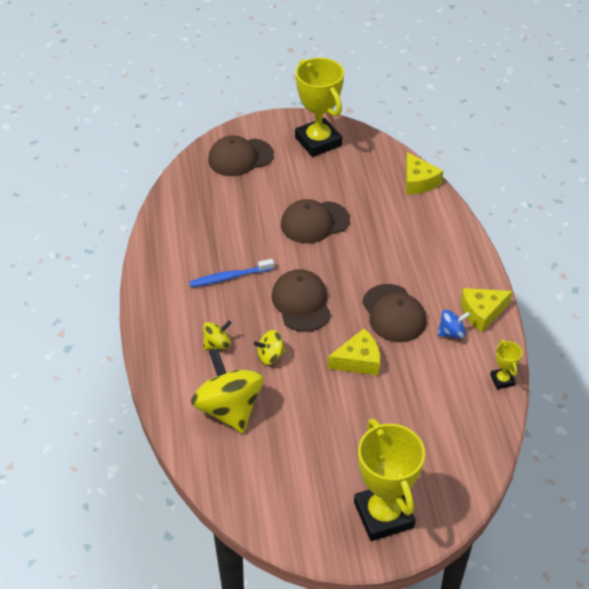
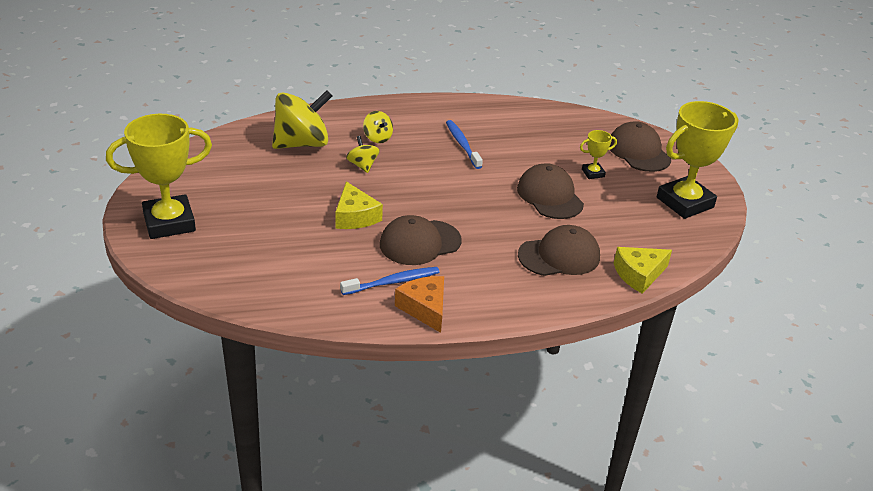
camera: 85 degrees right, 10 degrees down
brown cap [272,269,331,332] -> brown cap moved to [518,225,600,276]
blue spinning top [437,309,470,339] -> blue toothbrush [340,267,440,295]
yellow cheese [461,288,513,332] -> orange cheese [395,276,444,333]
yellow trophy [490,340,522,389] -> yellow trophy moved to [580,130,617,179]

